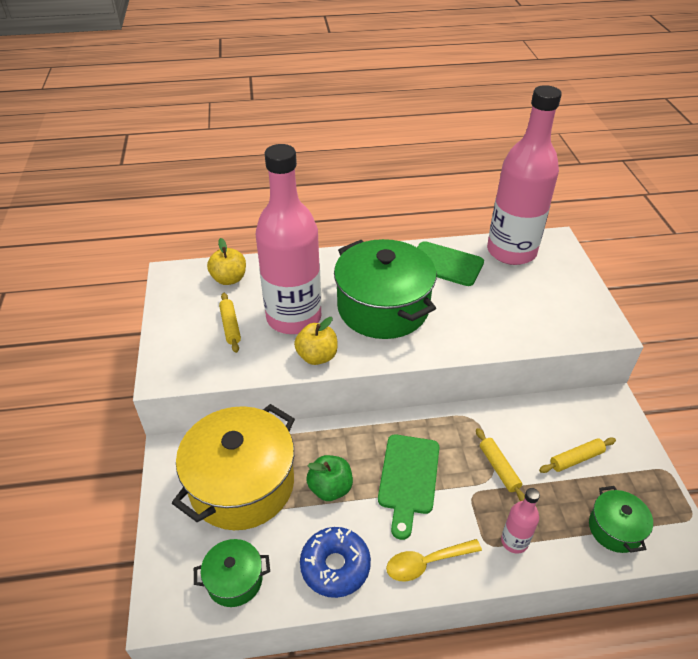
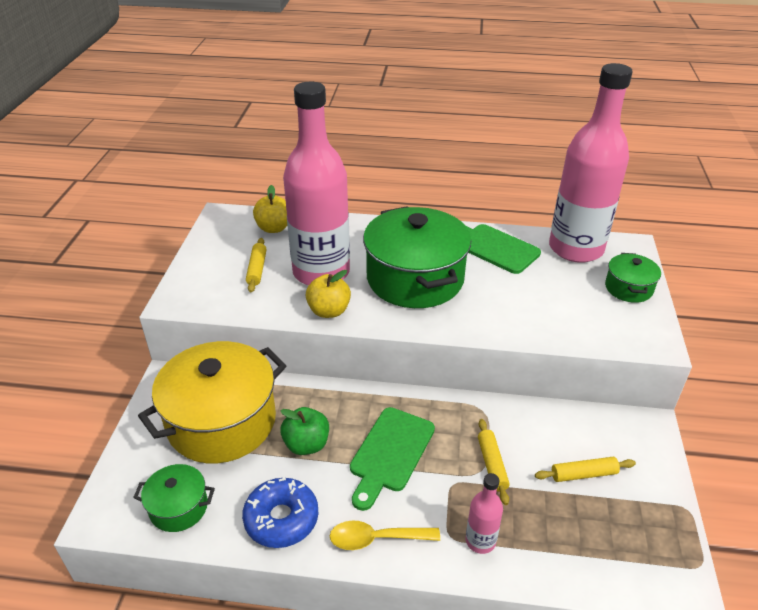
camera: 15 degrees right, 5 degrees down
green pot [589,486,653,553] -> green pot moved to [605,253,661,303]

